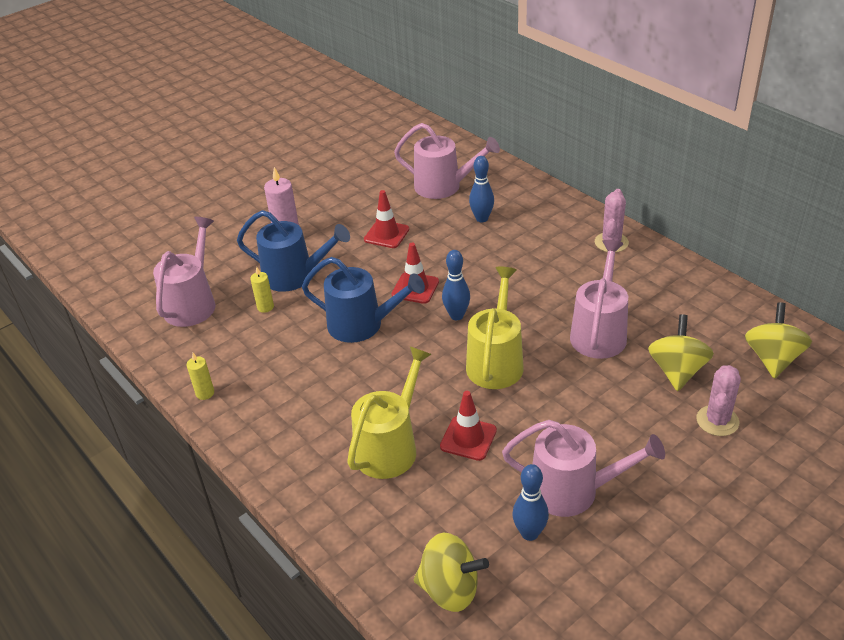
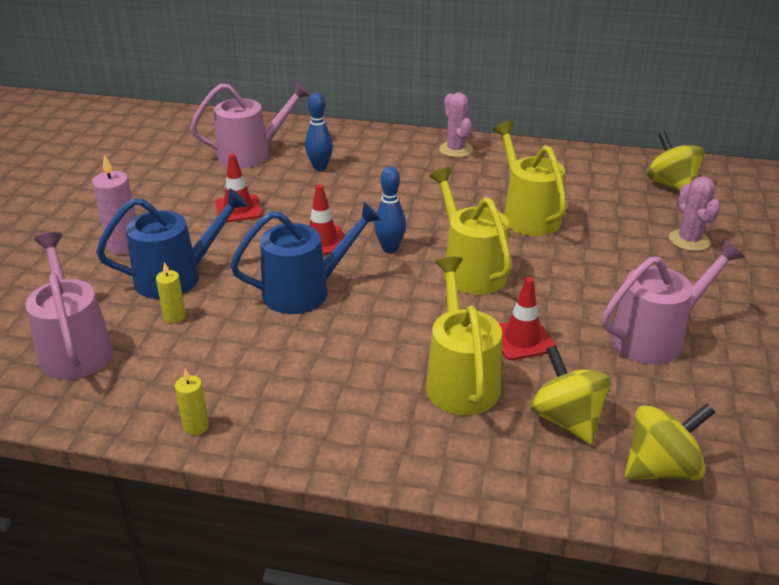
camera: 40 degrees left, 5 degrees down
blue bowling pin [512,464,549,541] -> none
pink watering can [570,240,628,359] -> yellow watering can [493,121,567,236]
yellow spinning top [648,314,714,391] -> yellow spinning top moved to [530,345,611,445]

